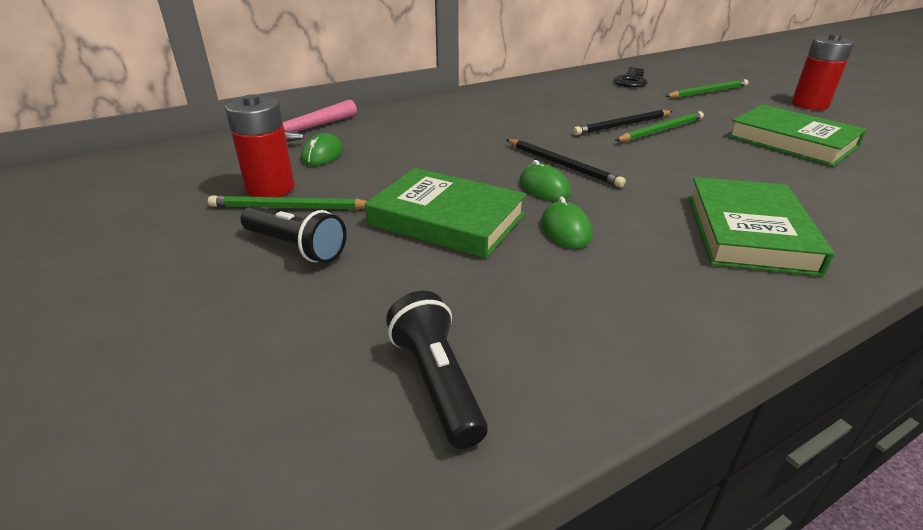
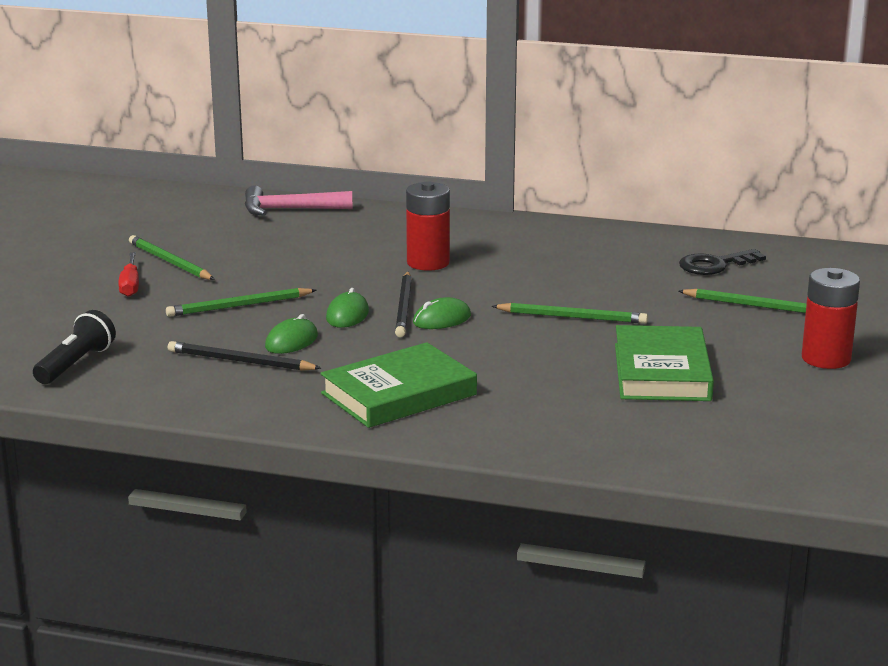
camera: 45 degrees right, 10 degrees down
red battery [225,94,295,197] -> red battery moved to [406,181,450,271]
black flashlight [240,206,347,263] -> red screwdriver [118,252,139,297]
green mouse [301,133,343,166] -> green mouse moved to [413,297,471,329]
green book [365,168,527,258] -> green pencil [166,288,316,317]
black pencil [573,110,673,135] -> black pencil moved to [168,341,321,371]

